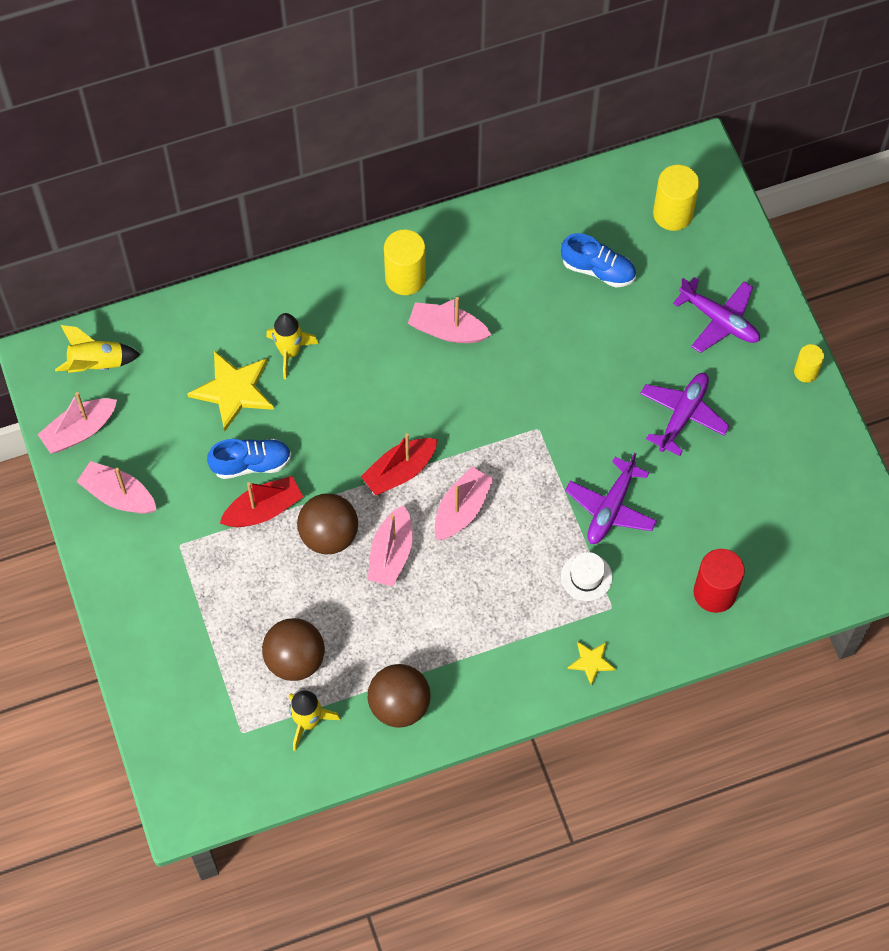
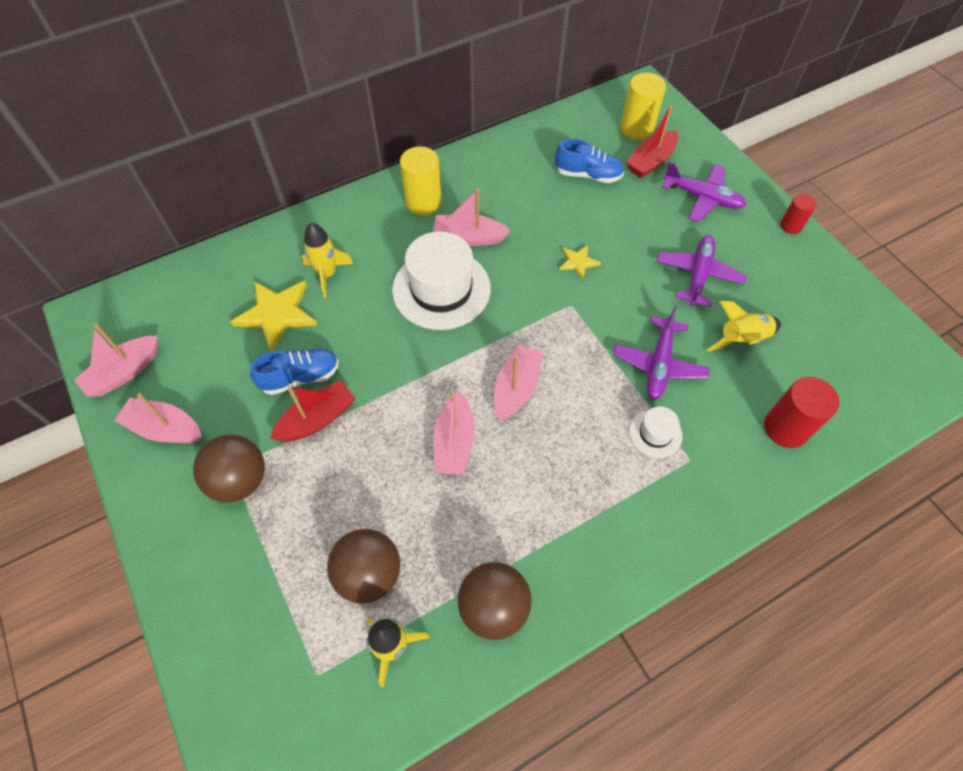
camera: 10 degrees left, 5 degrees down
yellow rocket [55,325,141,373] -> yellow rocket moved to [707,301,781,352]
brown ball [297,493,358,554] -> brown ball moved to [193,435,265,503]
red boat [361,433,438,495] -> red boat moved to [626,105,678,178]
yellow star [567,641,616,686] -> yellow star moved to [559,245,601,279]
yellow cylinder [794,344,824,383] -> red cylinder [780,194,817,234]
none -> white hat [392,232,491,330]

